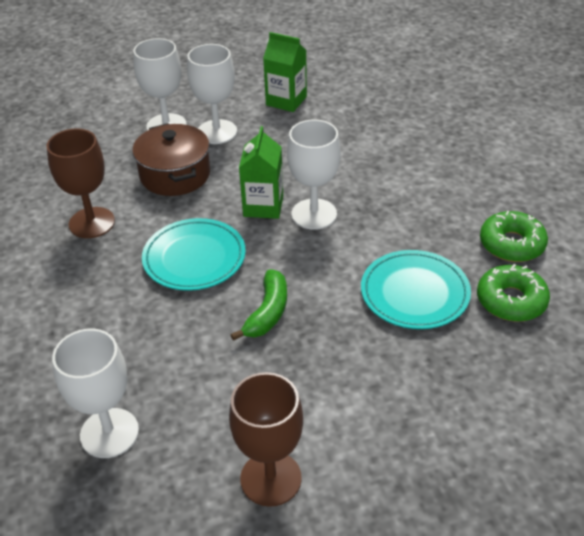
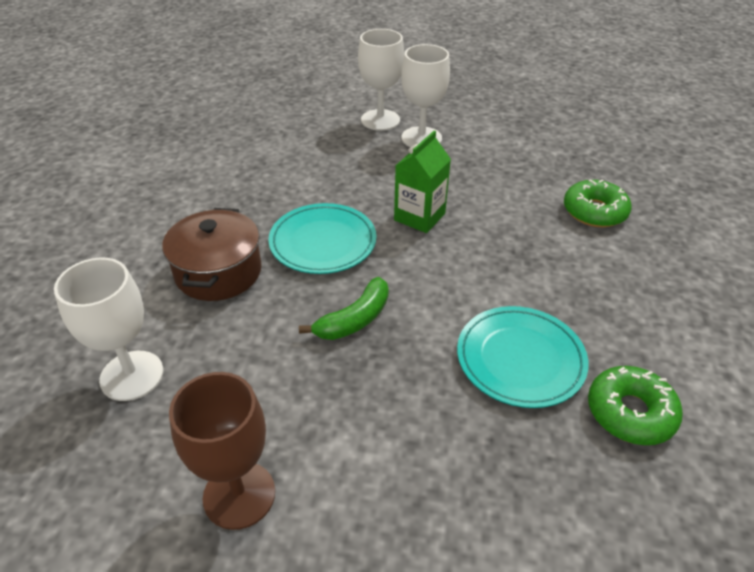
camera: 25 degrees right, 0 degrees up
brown goblet [47,129,115,238] -> none
brown pot [132,123,210,196] -> brown pot moved to [162,208,262,301]
green carton [263,32,307,112] -> none
white goblet [287,119,341,230] -> none
green donut [480,211,548,262] -> green donut moved to [564,179,632,227]

